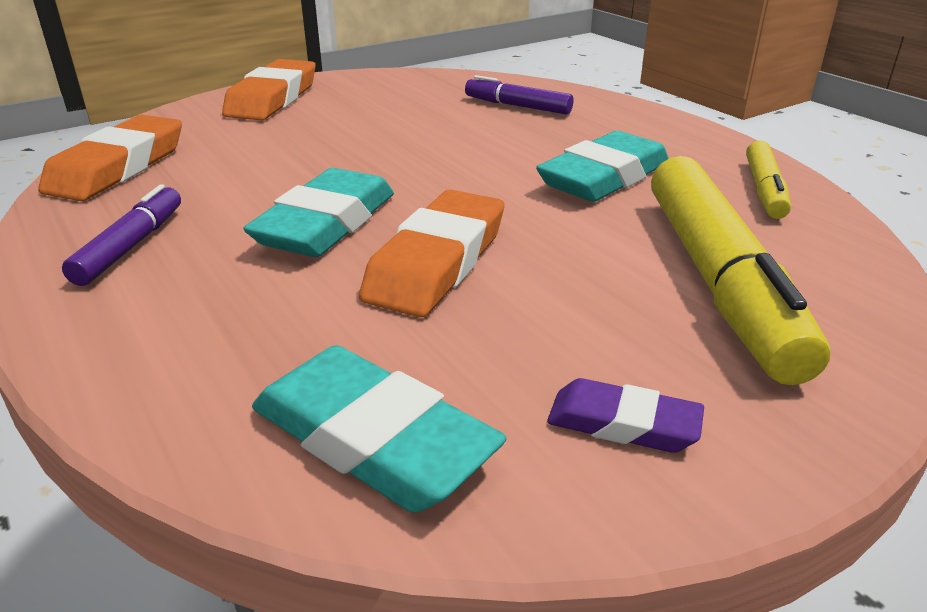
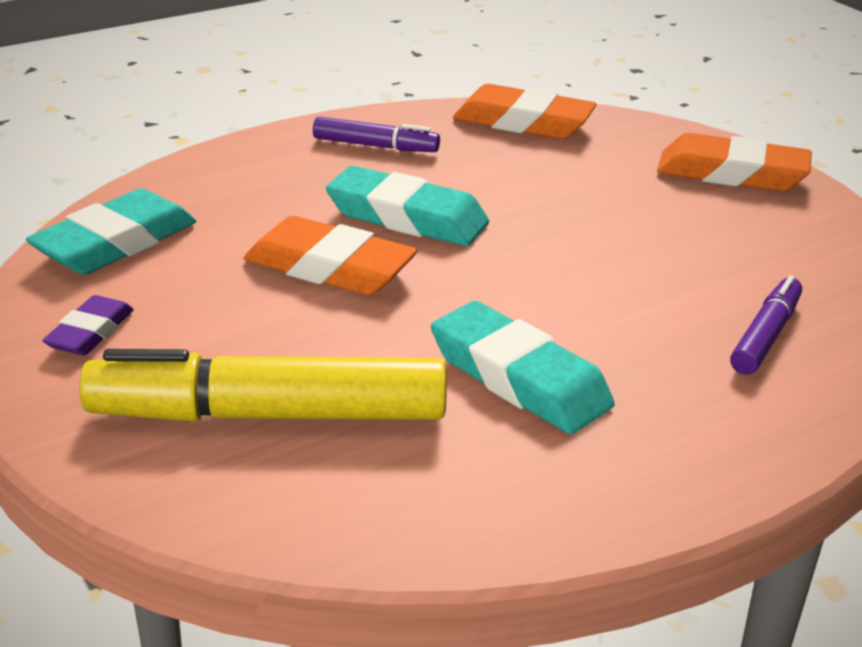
camera: 90 degrees right, 0 degrees up
yellow marker [746,140,791,219] -> none

